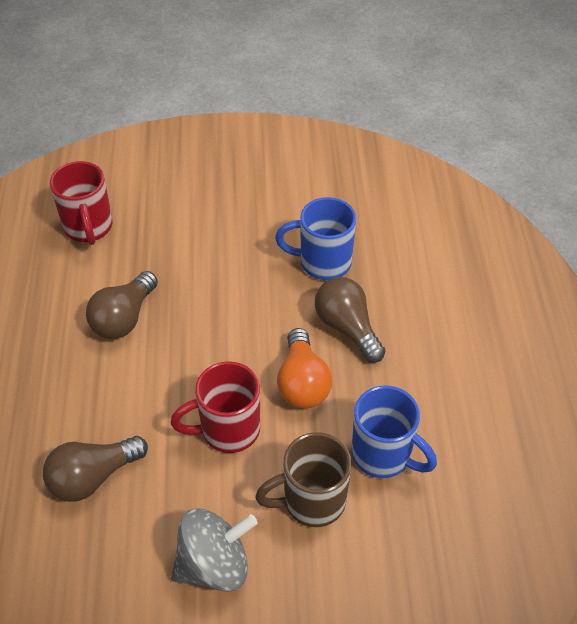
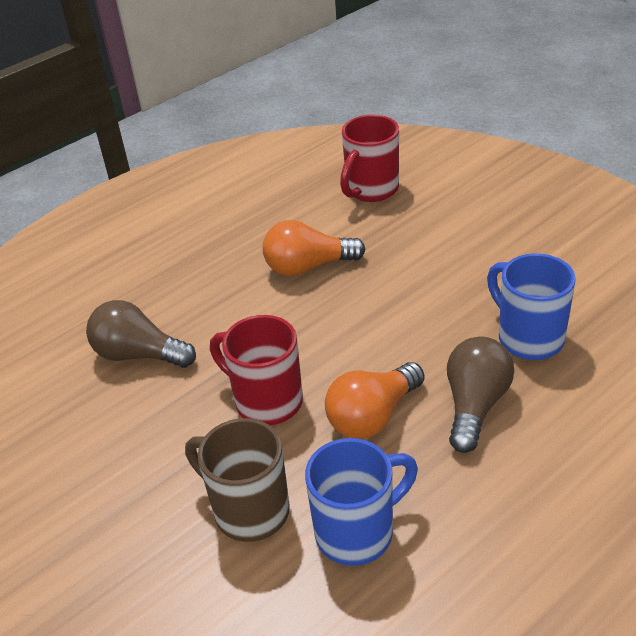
camera: 55 degrees right, 10 degrees down
brown light bulb [86,271,158,339] -> orange light bulb [263,220,365,276]
grey spinning top [171,508,258,592] -> none
blue mug [352,385,437,478] -> blue mug turned 120 degrees counterclockwise [305,438,418,566]

